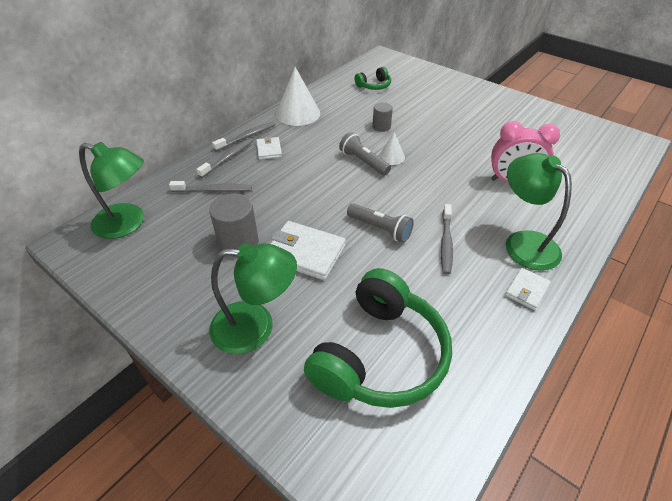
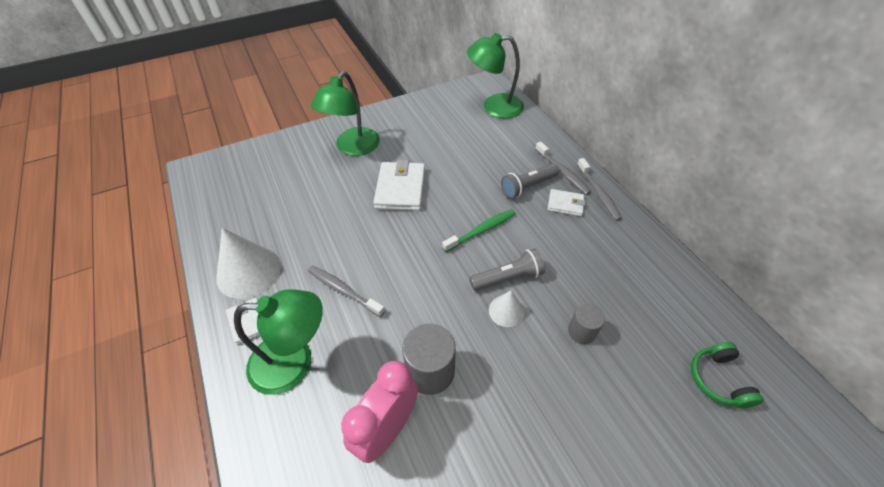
camera: 115 degrees right, 5 degrees up
green lamp [79,142,144,239] -> green lamp turned 45 degrees clockwise [467,33,524,119]
grey toothbrush [169,181,252,192] -> none
grey cylinder [209,193,259,256] -> grey cylinder moved to [402,323,456,395]
white wallet [270,221,346,280] -> white wallet turned 45 degrees counterclockwise [373,160,425,211]
white cone [276,67,320,126] -> white cone moved to [216,228,281,299]
green headphones [304,268,452,408] -> none
grey flashlight [347,203,414,243] -> grey flashlight moved to [501,164,559,198]
none -> green toothbrush [442,209,516,252]

